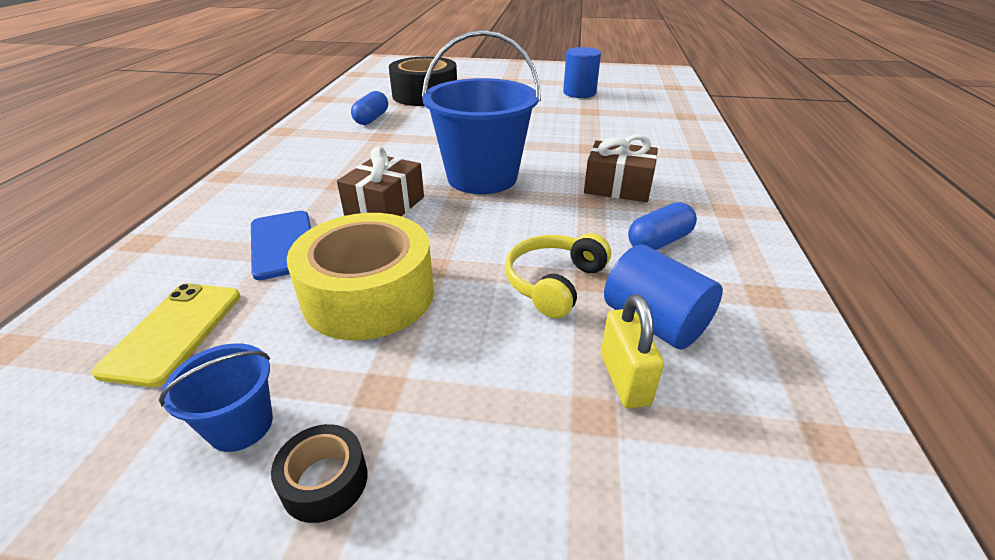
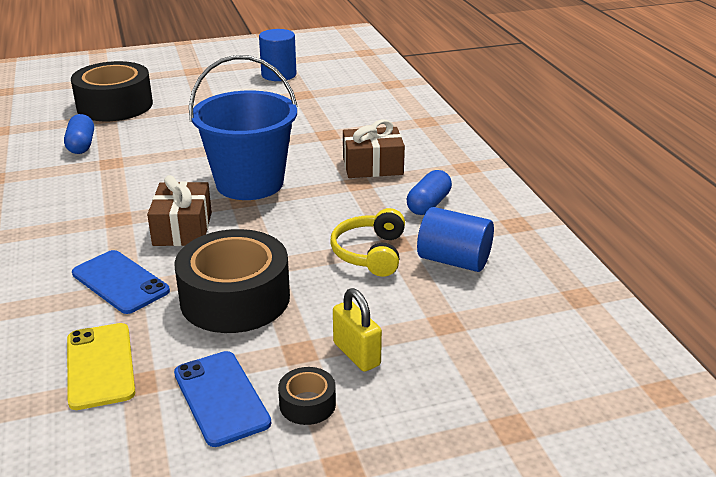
camera: 25 degrees left, 5 degrees down
blue bucket [159,343,273,452] -> blue phone [174,351,271,447]
yellow tape [287,213,434,340] -> black tape [174,229,290,333]
yellow padlock [601,294,664,408] -> yellow padlock moved to [333,288,382,372]

